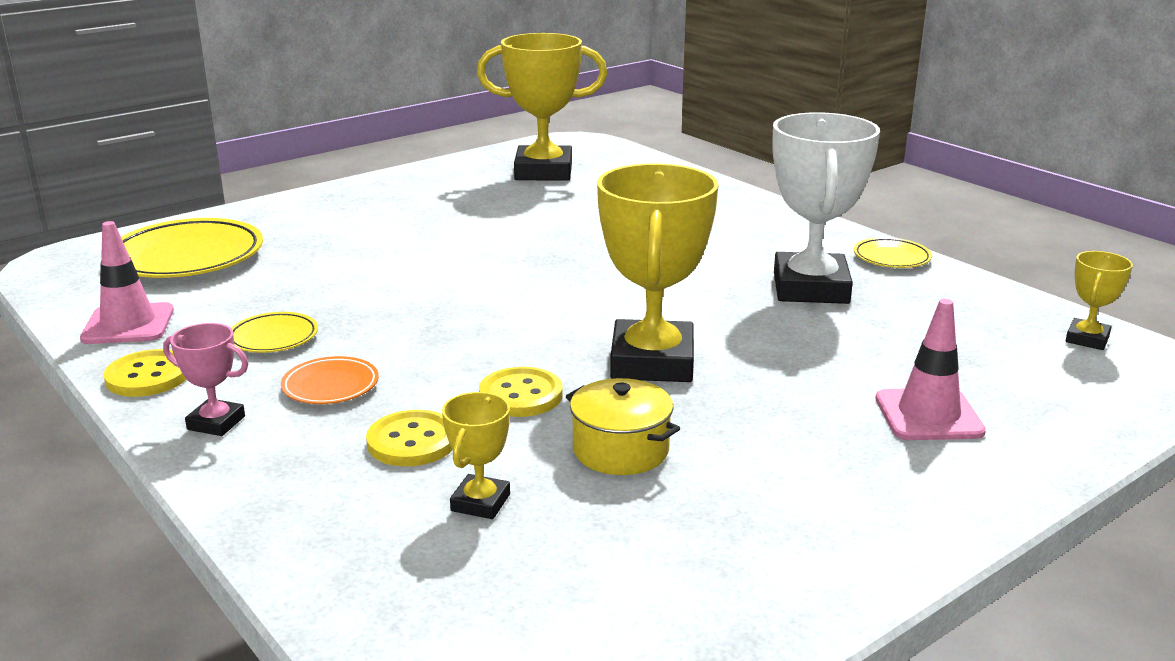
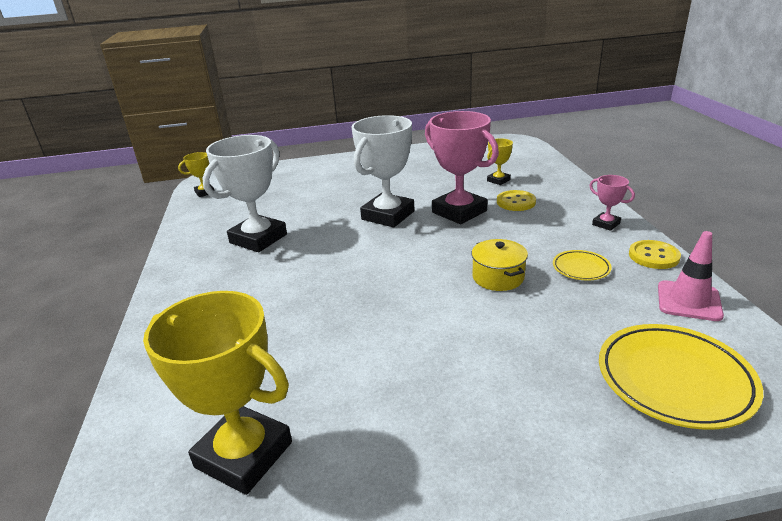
camera: 150 degrees left, 5 degrees up
orange plate [281,356,379,404] -> none
yellow button [479,367,563,417] -> pink trophy [425,111,499,224]
yellow pot [566,378,680,475] -> yellow pot moved to [471,239,528,291]
yellow trophy [597,163,719,382] -> white trophy [351,115,415,227]
yellow plate [854,237,932,268] -> none
pink traffic cone [875,299,986,440] -> none

